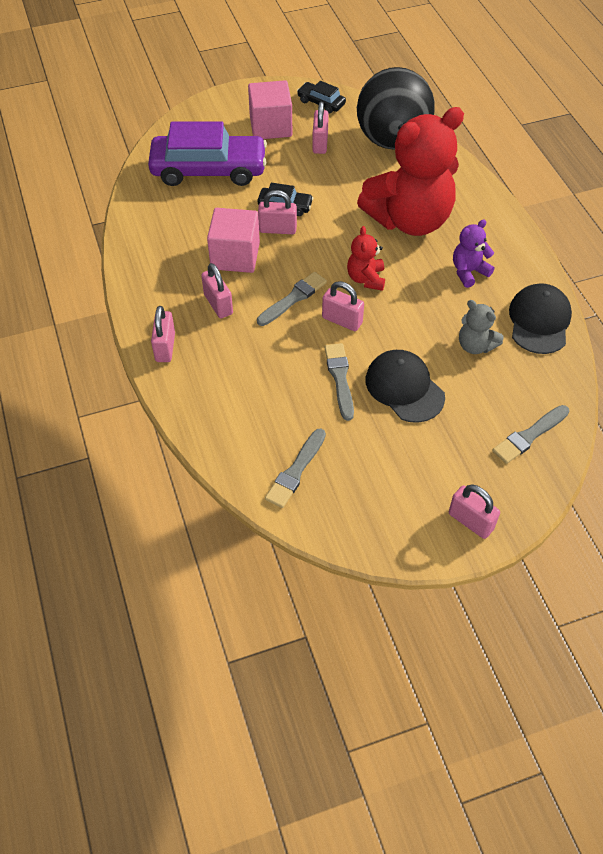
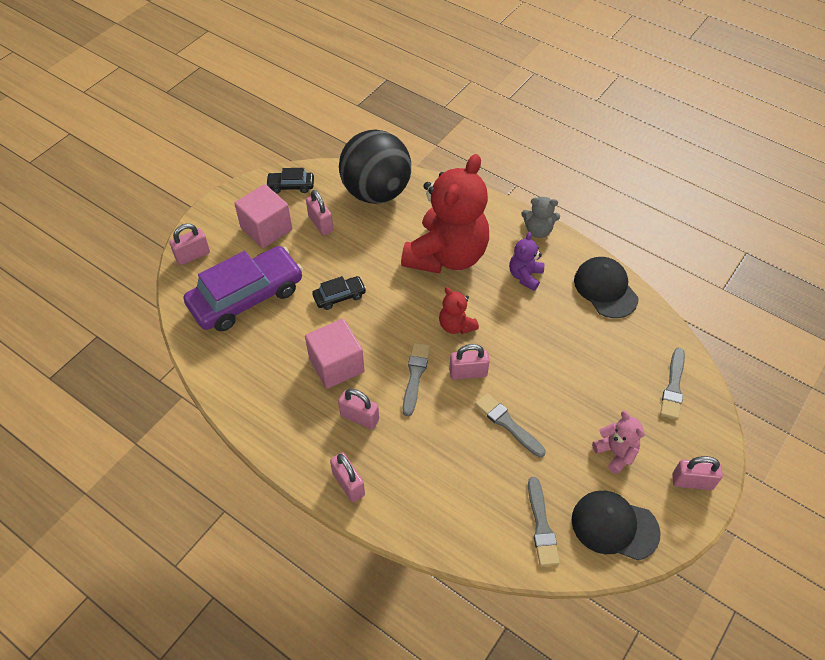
camera: 35 degrees left, 0 degrees up
pink padlock [258,190,297,234] -> pink padlock moved to [169,223,210,265]
black cap [366,350,445,423] -> black cap moved to [572,491,660,560]
grey teddy bear [459,300,503,354] -> grey teddy bear moved to [521,197,560,238]
none -> pink teddy bear [592,411,645,474]

